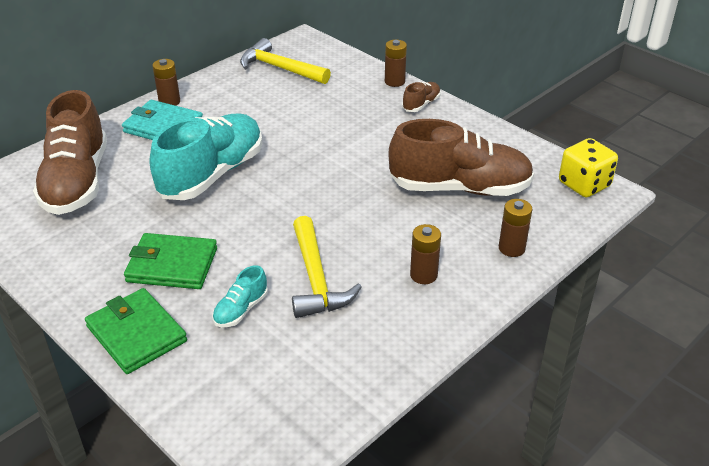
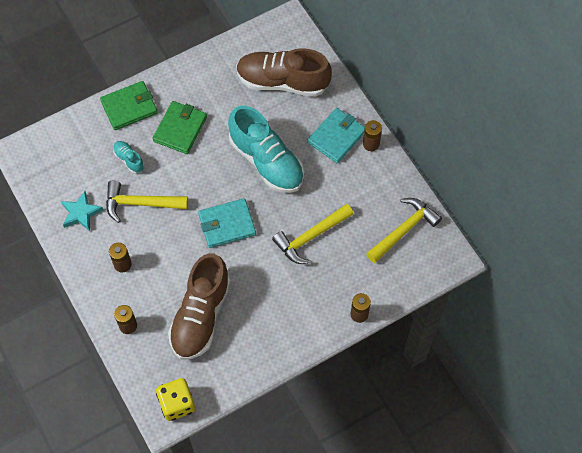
camera: 105 degrees right, 25 degrees up
brown shoe [402,82,441,112] -> none
none -> turquoise star [61,191,103,231]
none -> turquoise wallet [198,198,256,248]
none -> yellow hammer [272,204,354,264]

